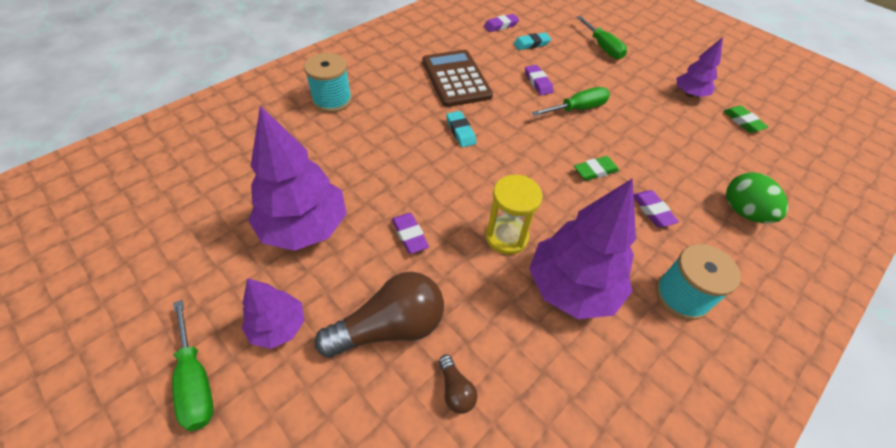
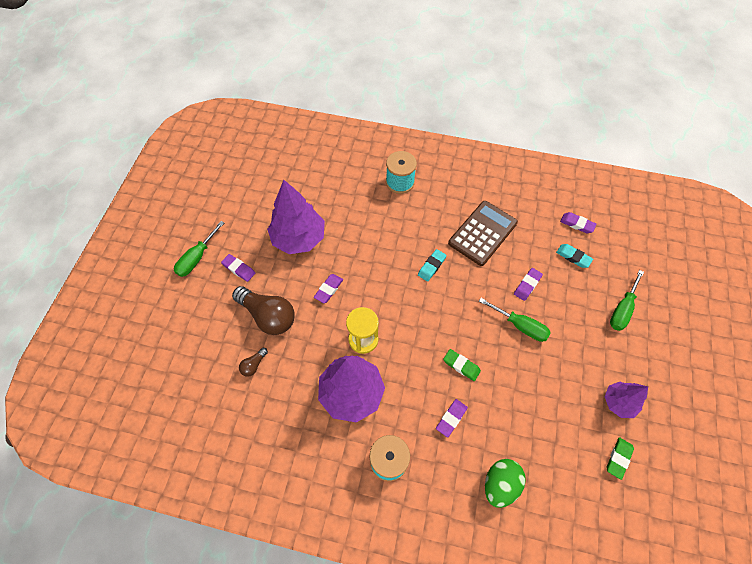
camera: 60 degrees right, 10 degrees up
purple tree [242,278,305,349] -> purple eraser [221,254,255,282]

